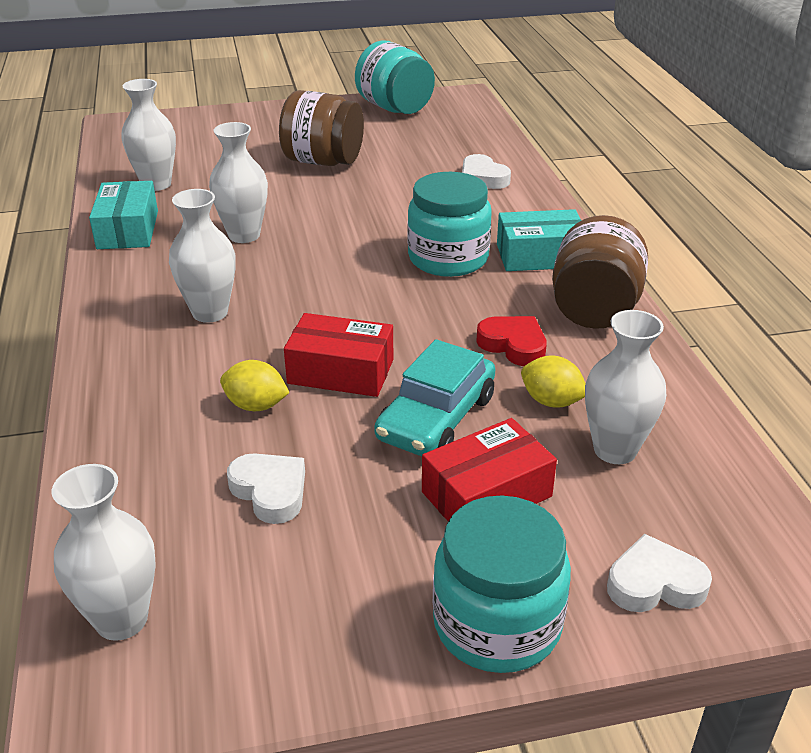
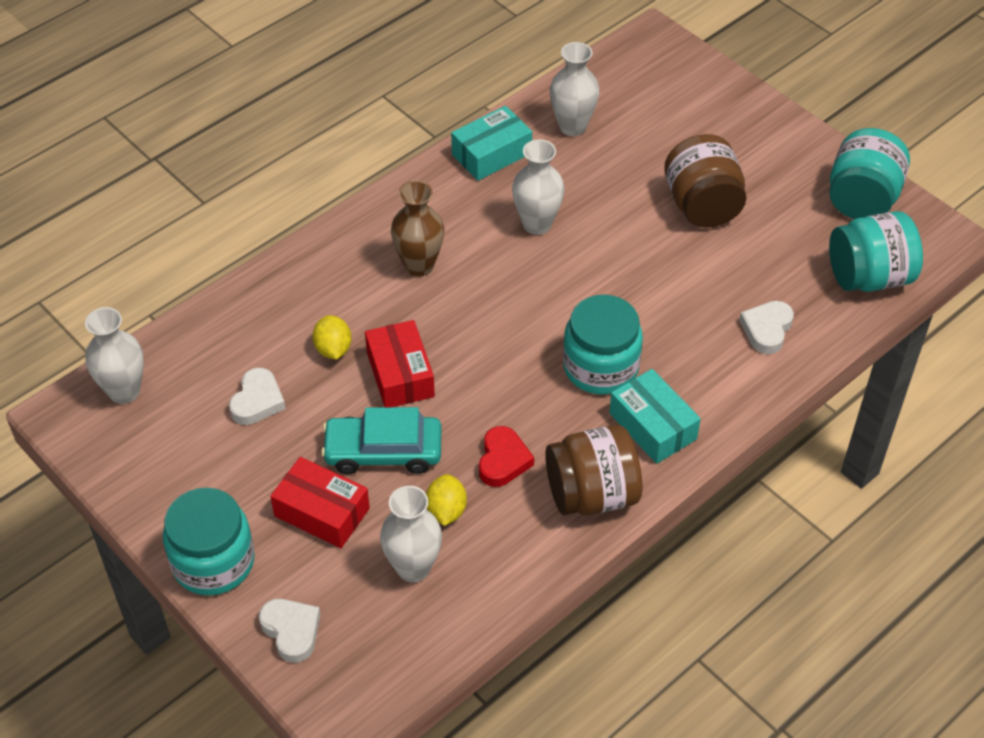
camera: 60 degrees right, 15 degrees up
white vase [169,189,235,323] -> brown vase [391,180,444,276]
none -> turquoise jar [829,211,923,292]

